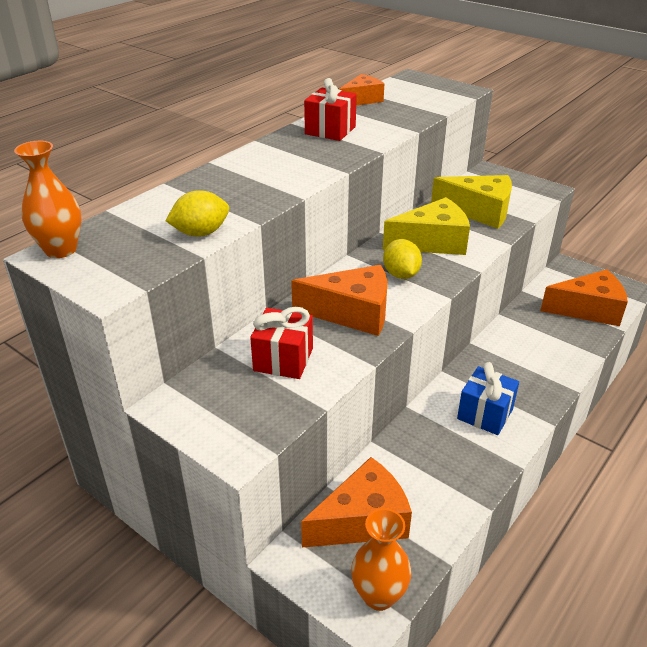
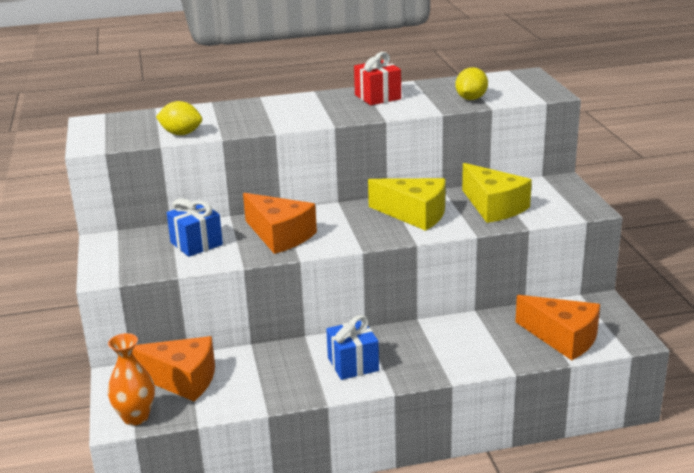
camera: 40 degrees right, 10 degrees down
orange vase [14,141,82,258] -> none
red gift [250,307,313,379] -> blue gift [167,198,223,257]
orange cheese [339,74,384,105] -> none
yellow lemon [383,239,422,279] -> yellow lemon moved to [456,67,488,100]

